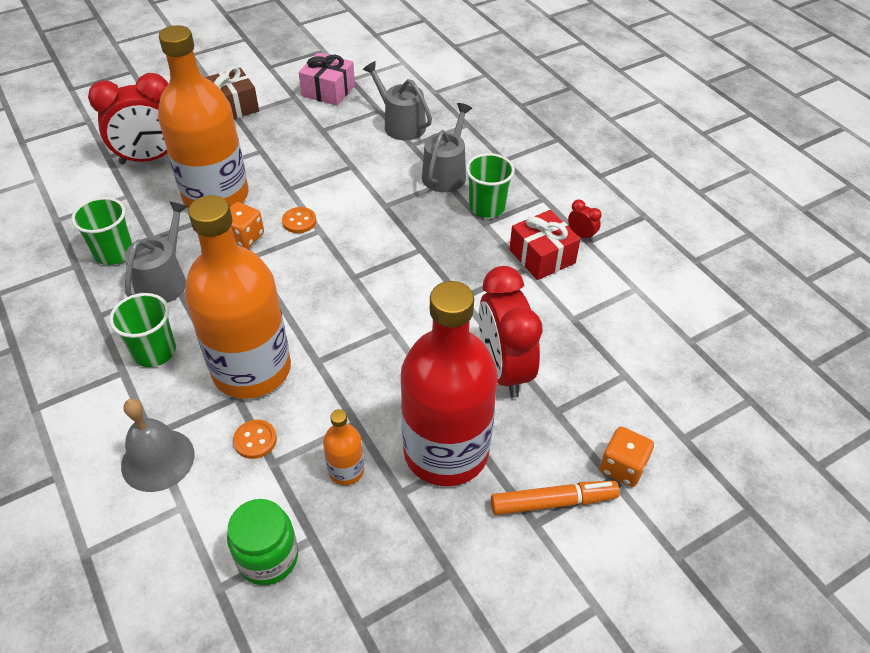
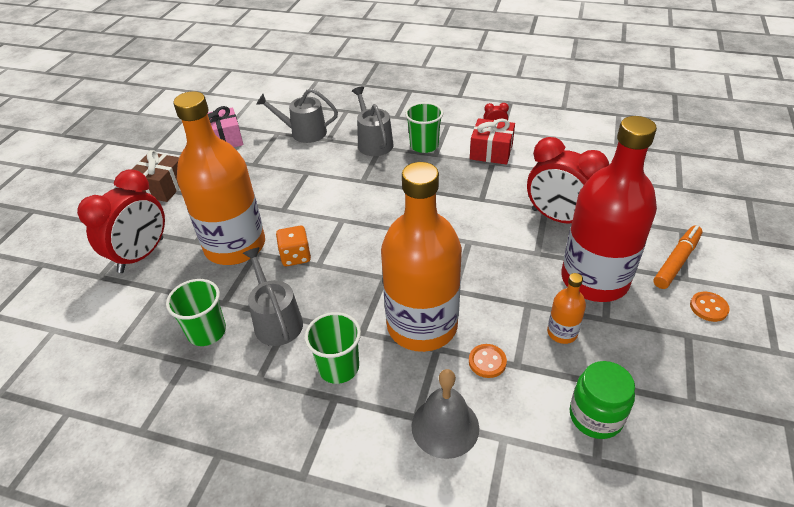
camera: 40 degrees left, 5 degrees down
orange button [282,207,316,233] -> orange button moved to [690,292,730,322]
orange dice [600,427,654,487] -> none

